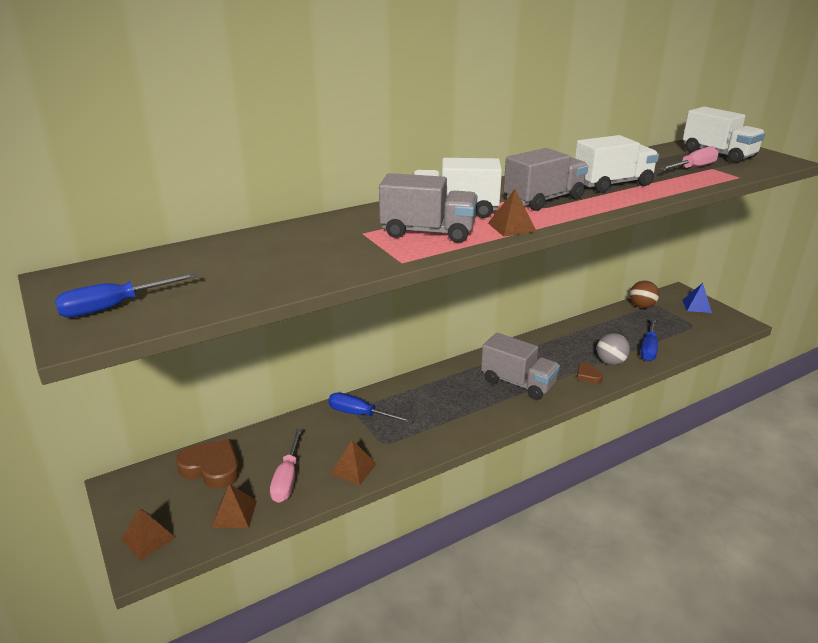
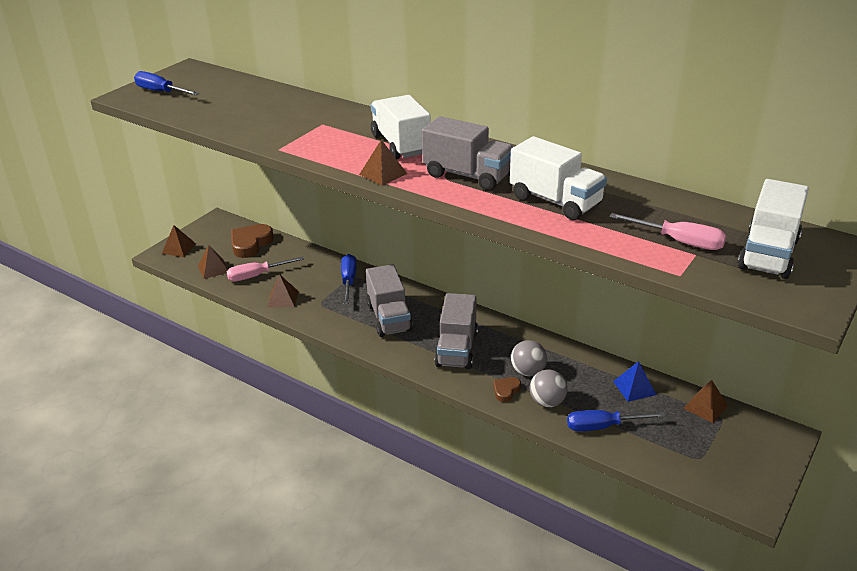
camera: 65 degrees right, 5 degrees up
brown heart [176,439,240,489] -> brown heart turned 150 degrees counterclockwise [231,224,274,258]
grey truck [379,173,477,243] -> grey truck moved to [366,264,413,337]
brown ball [630,281,659,308] -> brown pyramid [683,380,728,423]
blue pyramid [683,283,712,313] -> blue pyramid moved to [613,361,656,402]
none -> grey ball [511,340,547,376]

